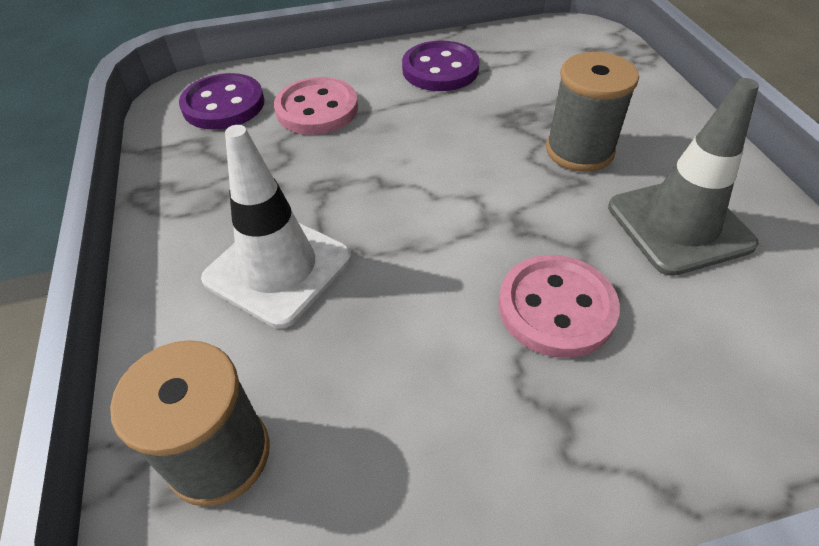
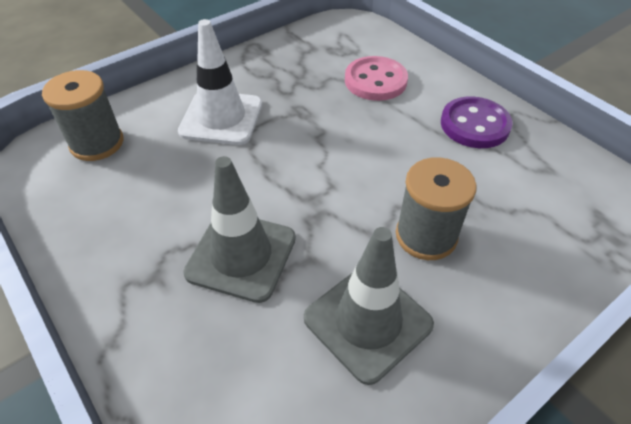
camera: 65 degrees right, 0 degrees up
purple button [179,73,265,130] -> none
pink button [498,255,620,358] -> grey traffic cone [183,156,296,303]

